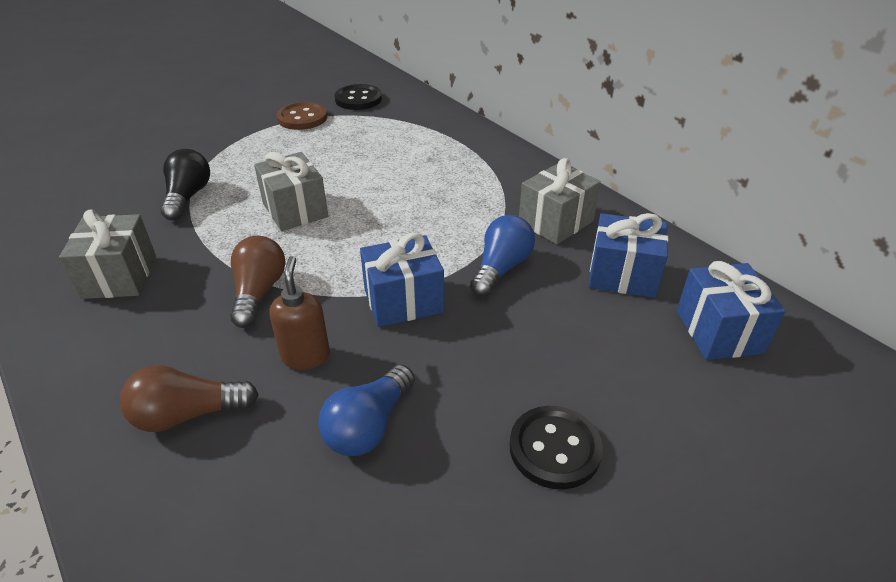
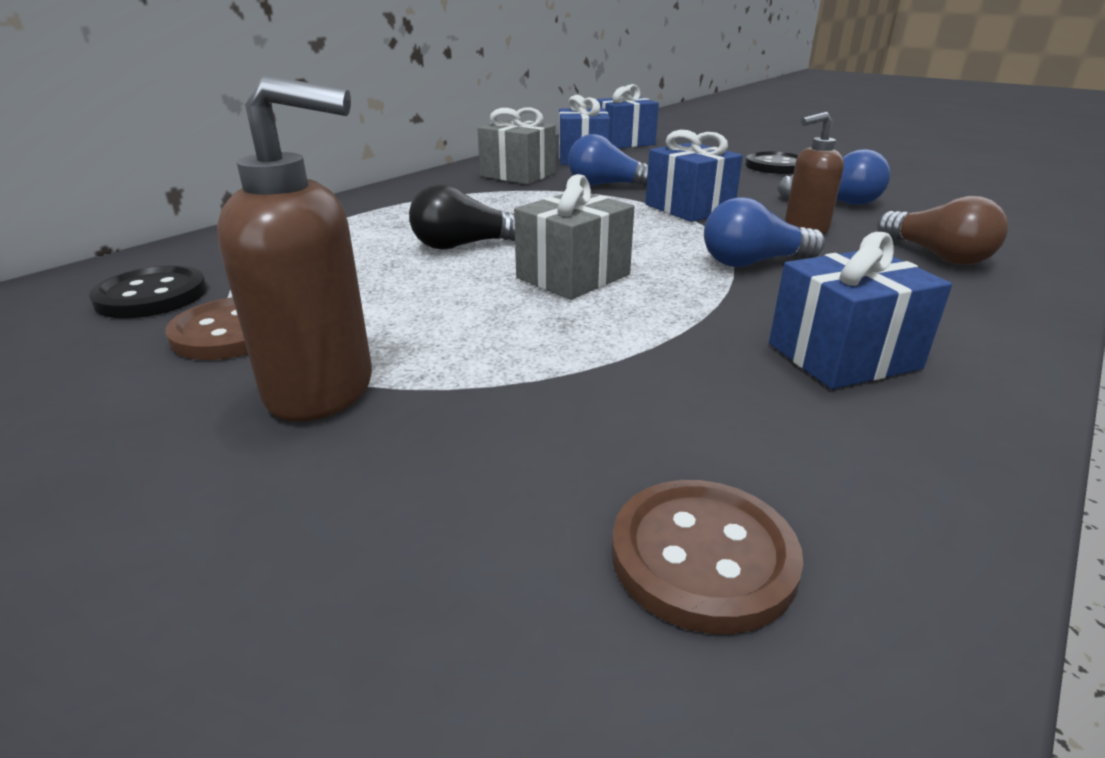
camera: 105 degrees left, 10 degrees down
grey gift [59,210,156,299] -> blue gift [769,232,952,389]
black light bulb [160,149,210,221] -> black light bulb moved to [409,184,515,250]
brown light bulb [230,236,286,328] -> blue light bulb [704,197,825,267]
none -> brown soap dispenser [217,75,372,422]
none -> brown button [612,480,804,634]

